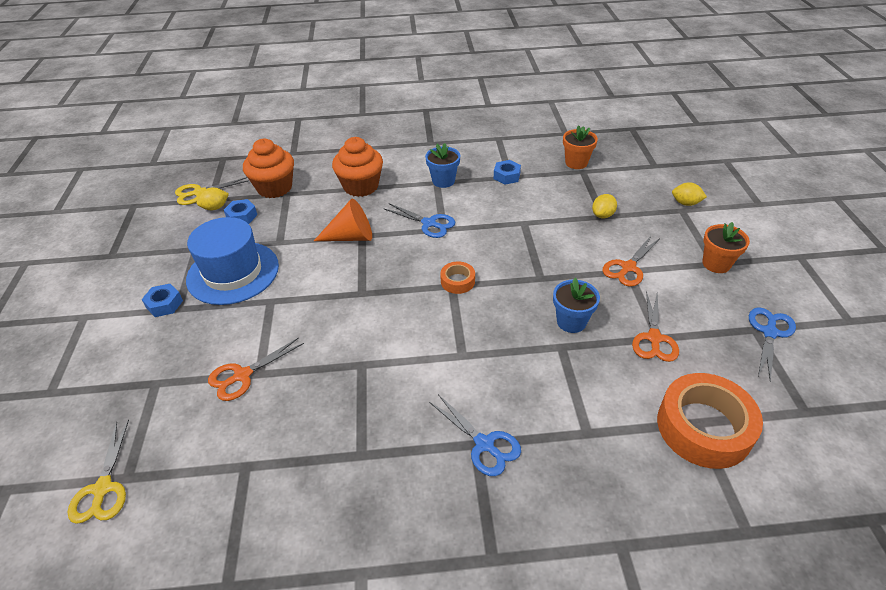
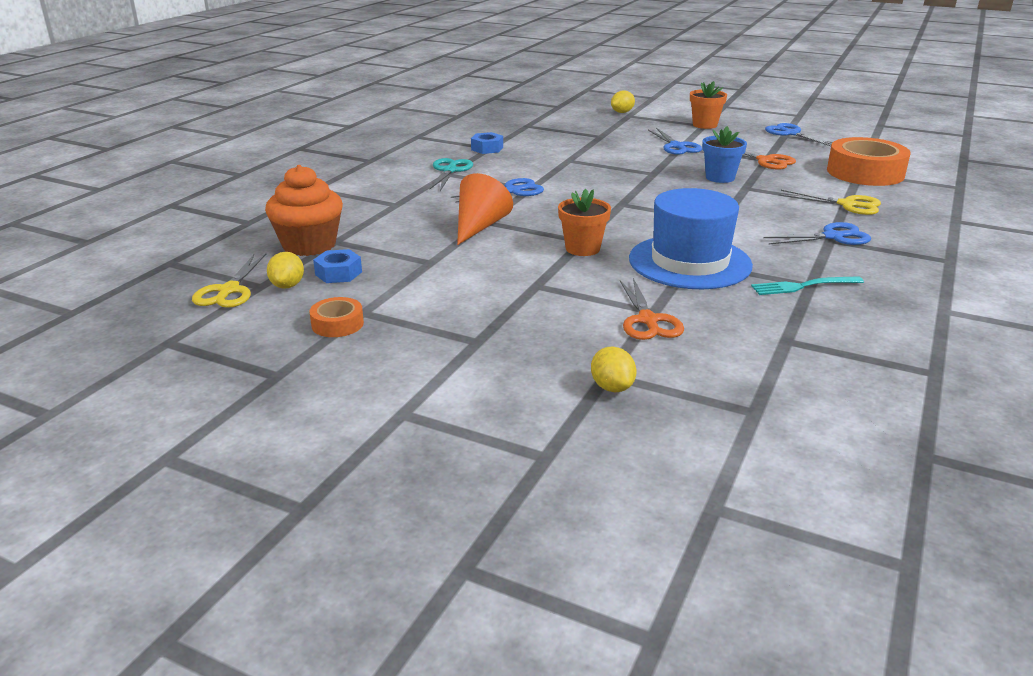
camera: 60 degrees left, 15 degrees down
yellow scissors [68,419,129,524] -> yellow scissors moved to [779,190,881,215]
blue nut [141,284,183,317] -> none
blue hat [186,217,279,305] -> blue hat moved to [629,188,753,289]
orange cupcake [332,137,383,197] -> none
blue flower pot [425,143,460,188] -> turquoise scissors [429,158,473,191]
orange tape [440,261,475,294] -> orange tape moved to [309,297,364,337]
orange flower pot [563,125,598,169] -> orange flower pot moved to [558,189,611,256]
yellow lemon [592,194,617,218] -> yellow lemon moved to [591,347,637,392]
orange scissors [602,236,660,287] -> blue scissors [648,128,702,155]
none -> turquoise fork [751,276,864,295]

